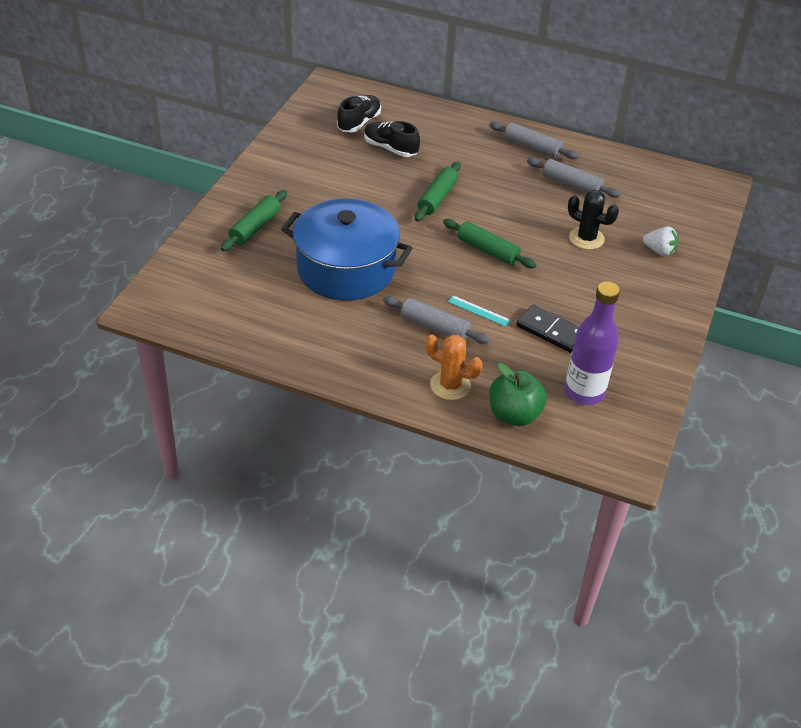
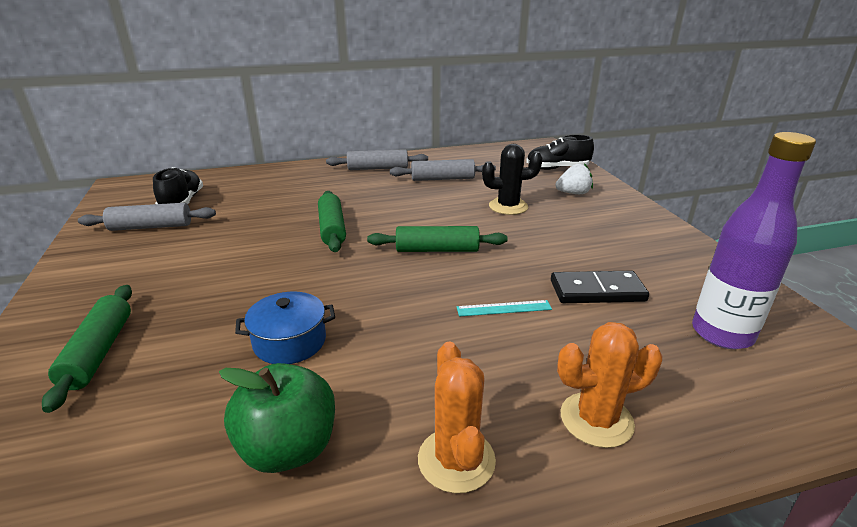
camera: 35 degrees left, 15 degrees down
blue pot [281,199,412,301] -> blue pot [235,292,335,364], size x0.45
black shoe [364,121,420,157] -> black shoe moved to [526,135,594,170]
grey rolling pin [383,296,490,344] -> grey rolling pin moved to [78,203,216,231]
green apple [489,363,547,426] -> green apple moved to [219,363,335,473]
none -> orange cactus [418,342,496,493]

